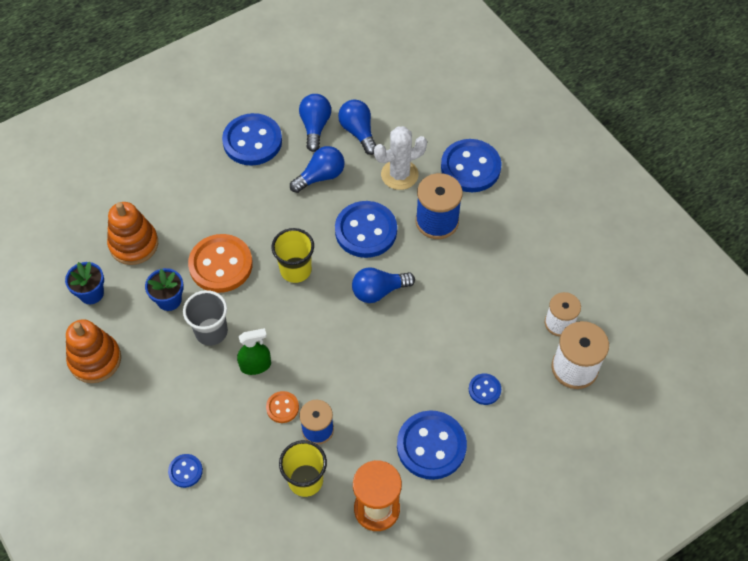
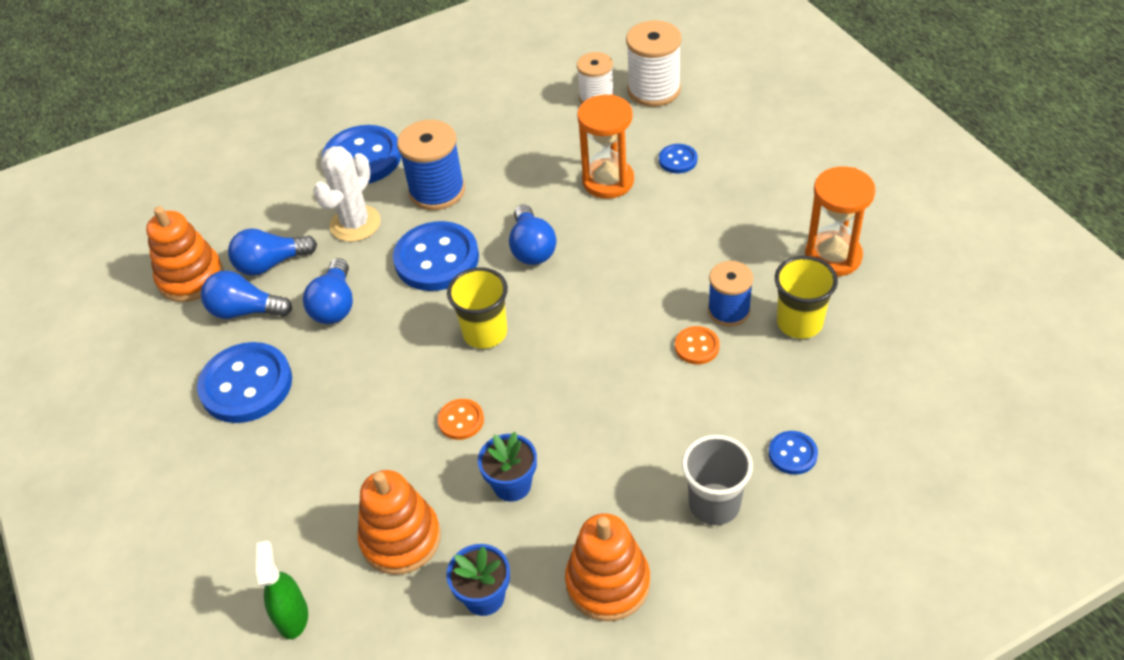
camera: 80 degrees left, 10 degrees down
grey cup [183,290,228,346] -> grey cup moved to [682,435,753,525]
orange button [188,234,253,293] -> orange button [438,399,484,440], size x0.48
green spray bottle [237,328,271,375] -> green spray bottle moved to [256,541,308,639]
blue light bulb [290,146,345,193] -> blue light bulb turned 150 degrees counterclockwise [303,258,353,324]
white cactus [374,126,427,190] -> white cactus turned 45 degrees clockwise [313,146,381,242]
blue button [397,410,467,480] -> none
none -> orange stacking toy [146,206,224,302]
none -> orange hourglass [577,94,634,199]

